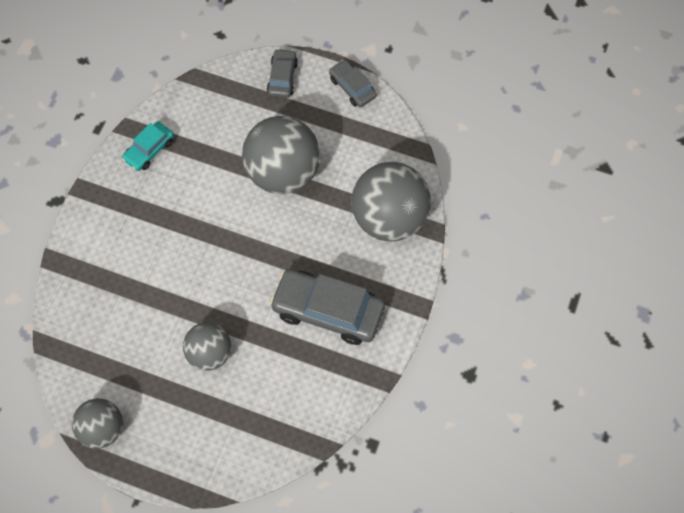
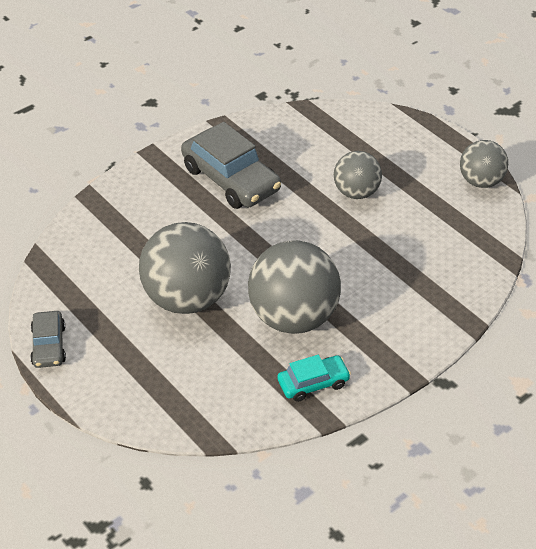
camera: 150 degrees left, 20 degrees down
grey car [267,49,298,98] -> none
grey ball [351,162,431,241] -> grey ball moved to [248,240,341,334]

